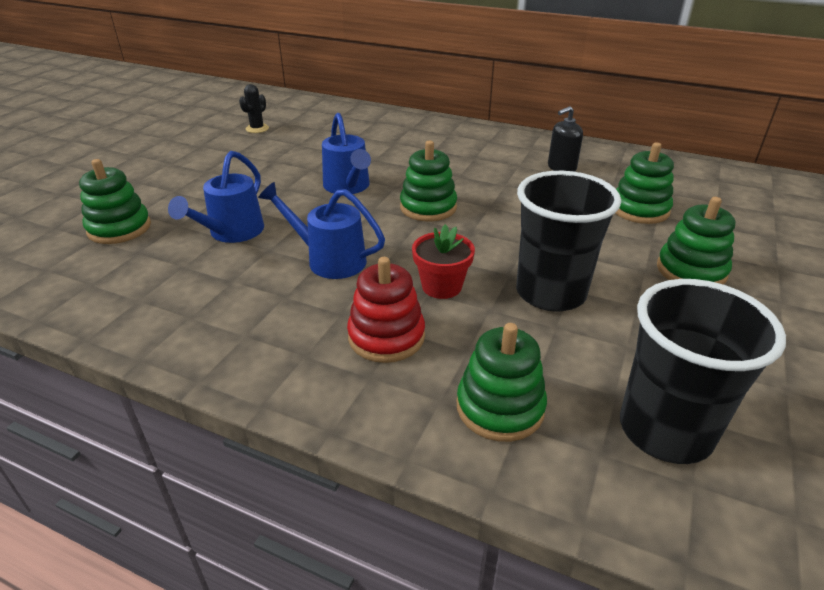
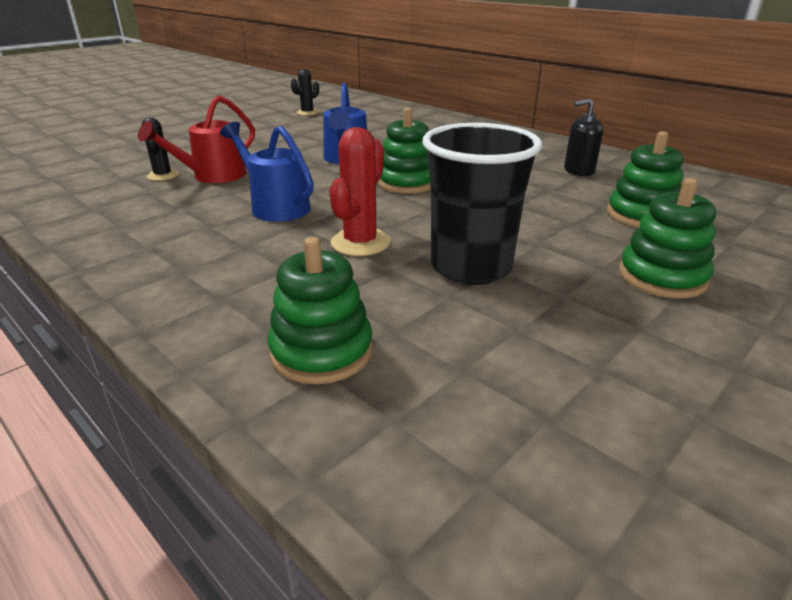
camera: 20 degrees right, 5 degrees down
green stacking toy [79,159,151,244] -> none
blue watering can [168,151,264,243] -> red watering can [138,95,255,183]
red stacking toy [347,257,425,363] -> none
red flower pot [412,224,475,299] -> red cactus [329,127,390,256]
black cup [620,279,786,464] -> none
none -> black cactus [141,118,178,181]

